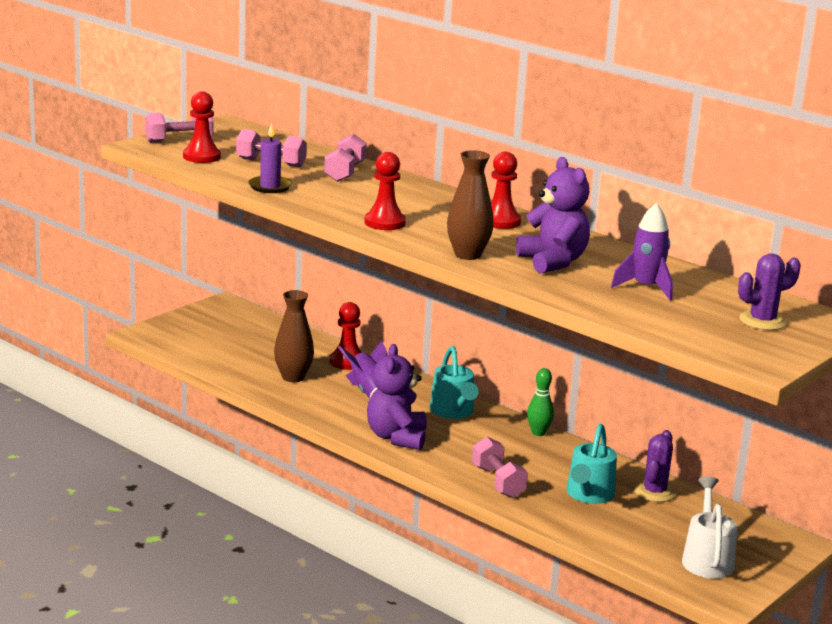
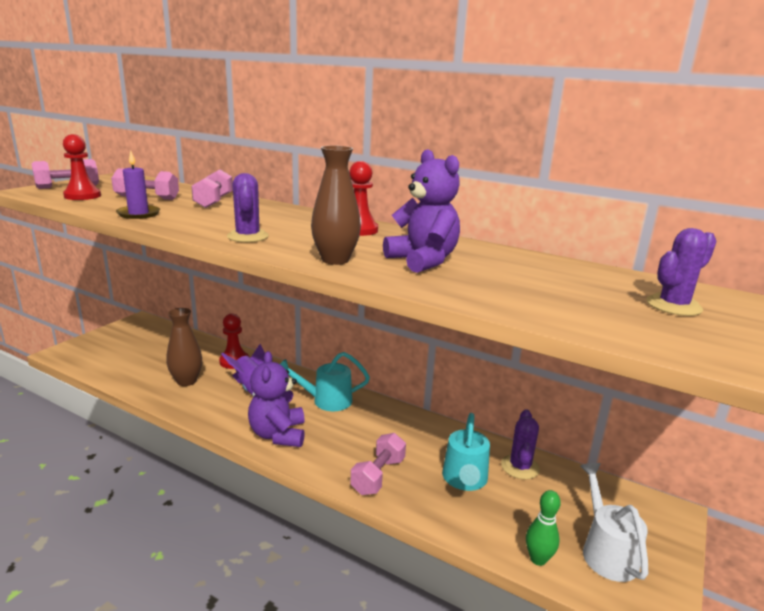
camera: 10 degrees left, 0 degrees up
red pawn [364,152,406,230] -> purple cactus [227,173,269,242]
turquoise watering can [429,346,478,419] -> turquoise watering can turned 105 degrees clockwise [280,352,370,411]
pink dumbbell [472,437,528,498] -> pink dumbbell turned 60 degrees clockwise [350,433,406,495]
green bowling pin [527,368,554,436] -> green bowling pin moved to [526,490,561,566]
purple rocket [611,203,673,301] -> none

